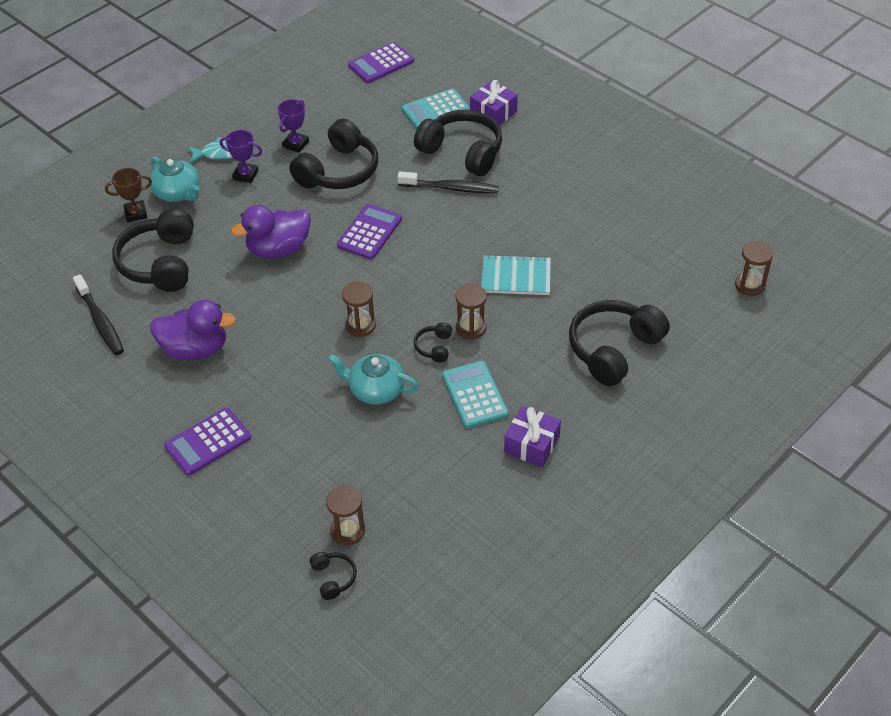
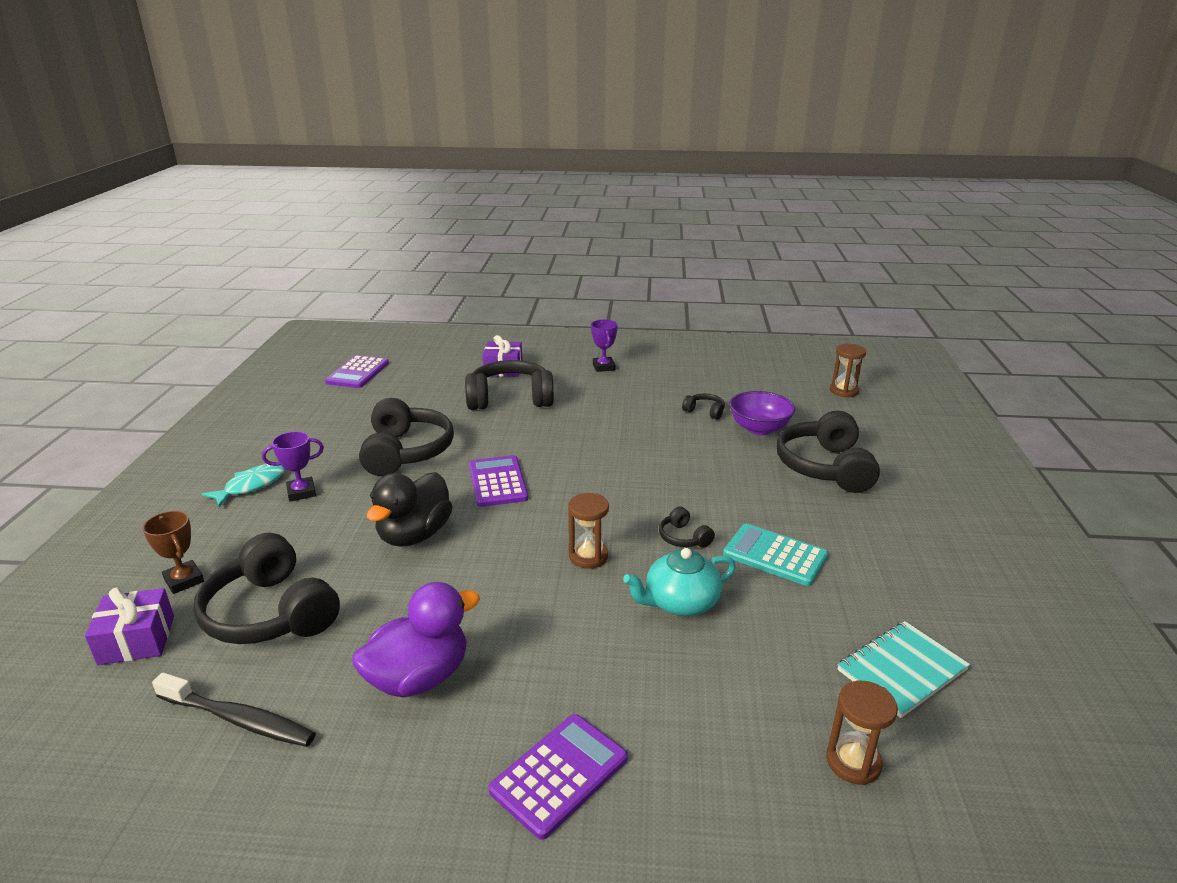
camera: 40 degrees left, 20 degrees down
brown trophy [105,168,152,222] -> brown trophy turned 75 degrees counterclockwise [142,511,204,594]
turquoise teapot [150,157,200,202] -> none
purple calculator [164,408,251,476] -> purple calculator turned 150 degrees counterclockwise [488,714,628,840]
purple duck [231,205,311,259] -> black duck [367,472,453,547]
purple trophy [278,99,309,153] -> purple trophy moved to [591,319,618,372]
black headphones [310,552,357,600] -> black headphones moved to [682,393,725,420]
black toothbrush [397,171,499,193] -> none
turquoise calculator [402,88,470,129] -> none
brown hourglass [455,284,487,340] -> none
turquoise notebook [481,255,551,295] -> turquoise notebook moved to [837,621,970,718]
purple gift [504,406,561,467] -> purple gift moved to [85,587,174,665]
none -> purple bowl [729,391,795,435]

